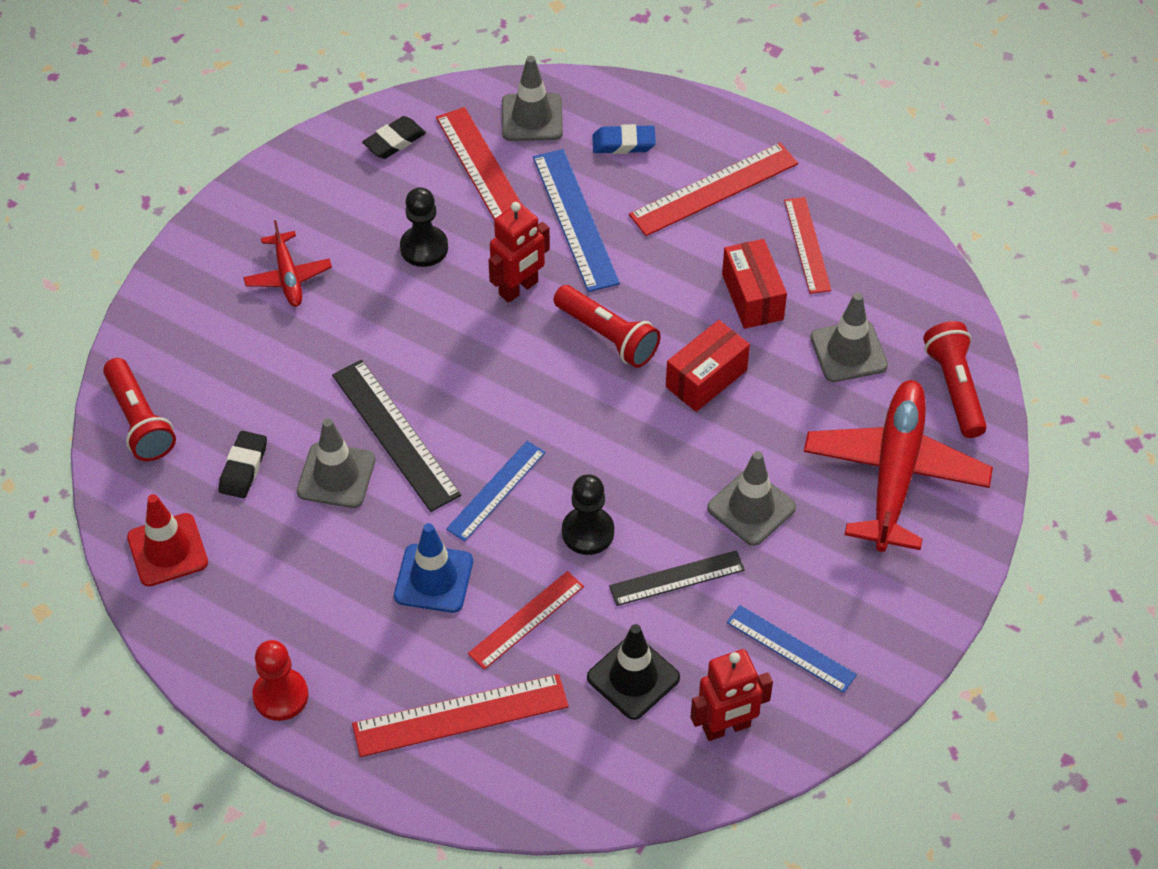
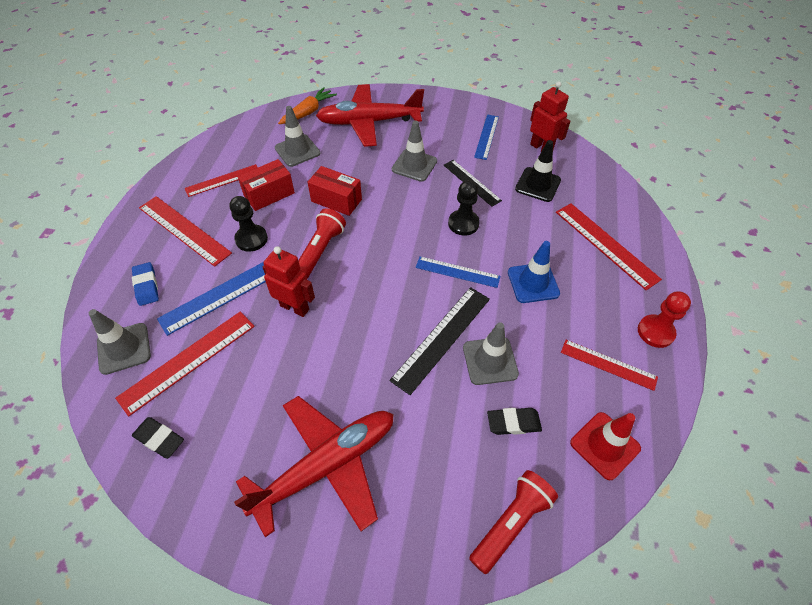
camera: 110 degrees left, 0 degrees up
red plane [243,220,332,307] -> red plane [234,396,394,537], size x2.00
black pawn [400,187,448,267] -> black pawn moved to [230,196,268,252]
red ruler [468,571,584,670] -> red ruler moved to [561,340,658,391]
red flashlight [923,321,987,438] -> orange carrot [278,87,337,124]

